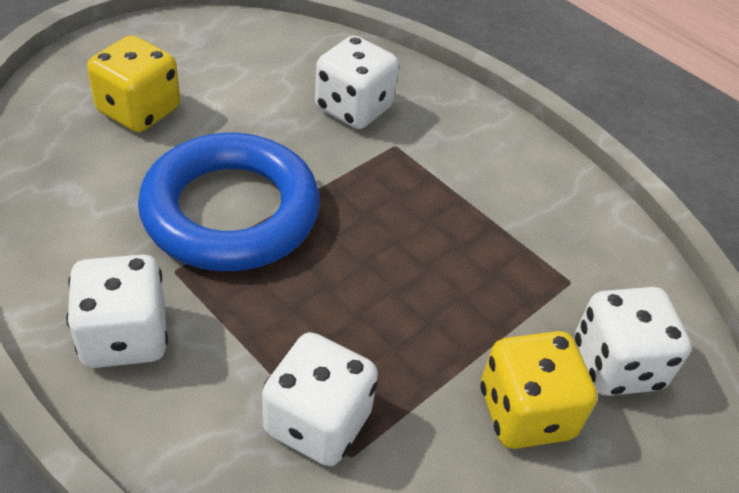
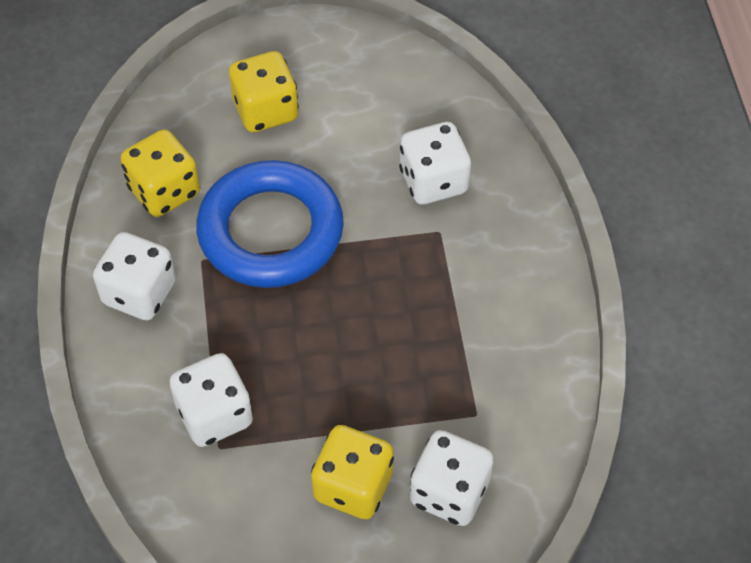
camera: 40 degrees right, 10 degrees up
none -> yellow dice [121,129,200,217]

